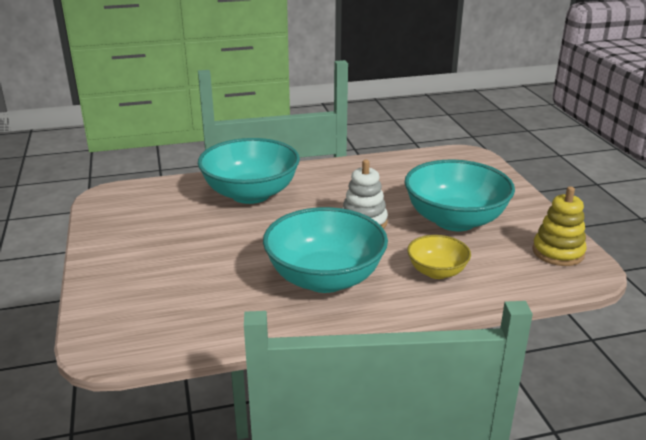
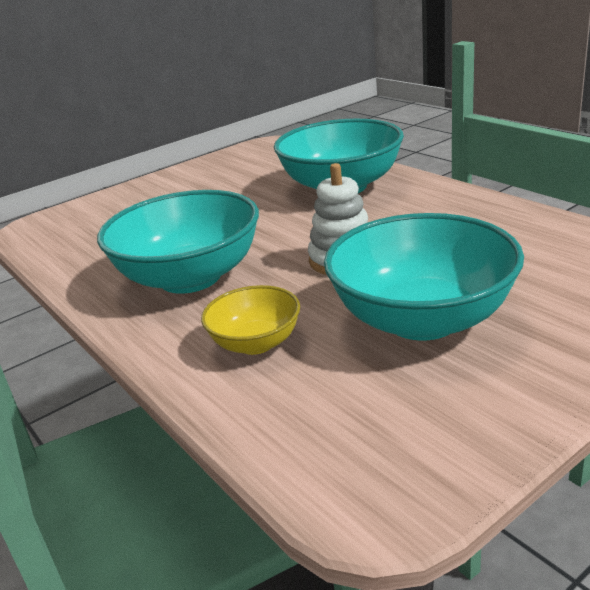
camera: 70 degrees right, 0 degrees up
yellow stacking toy [532,186,587,266] -> none

